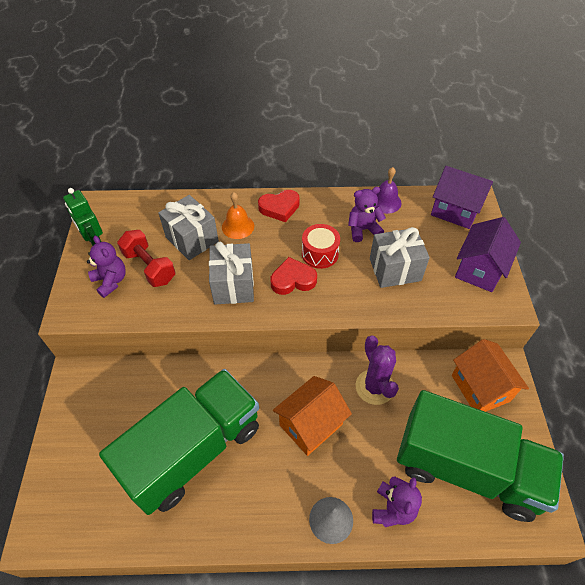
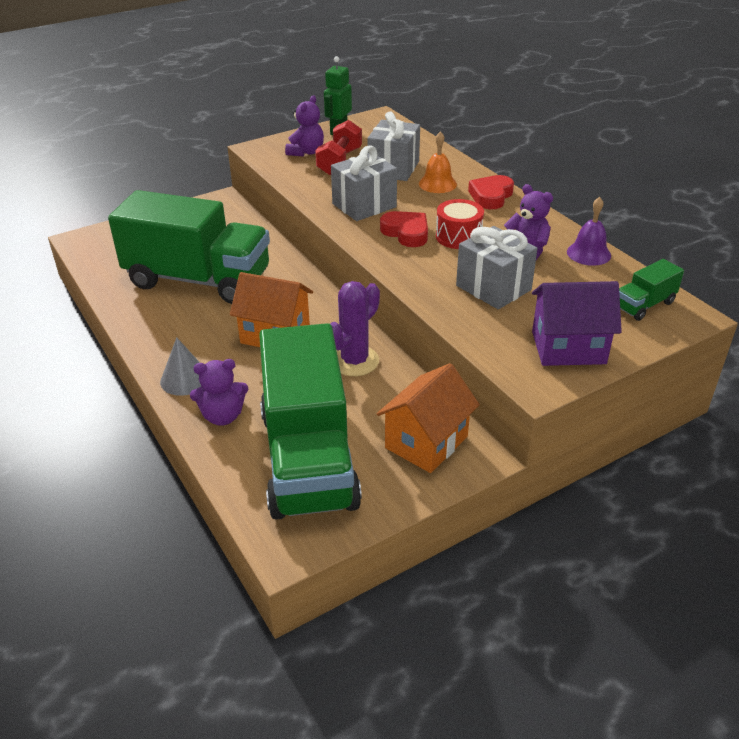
camera: 60 degrees right, 15 degrees down
red heart [258,190,300,222] -> red heart turned 75 degrees clockwise [468,175,514,209]
purple house [431,166,493,229] -> green truck [619,259,684,321]

